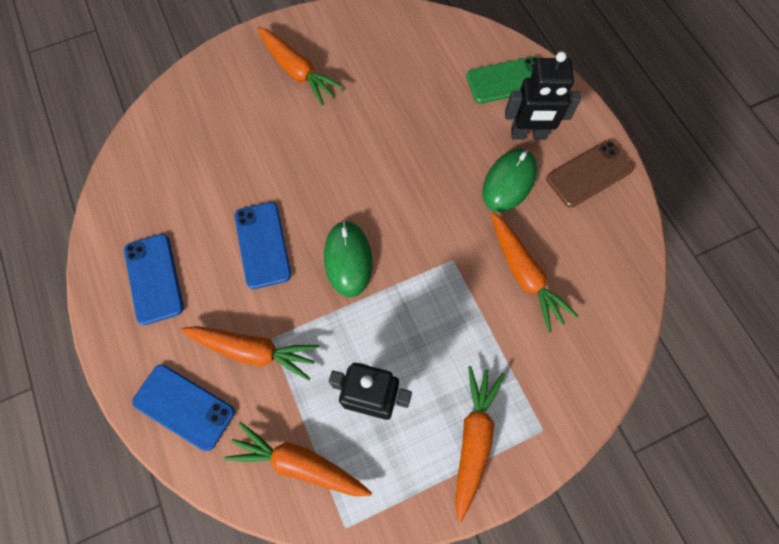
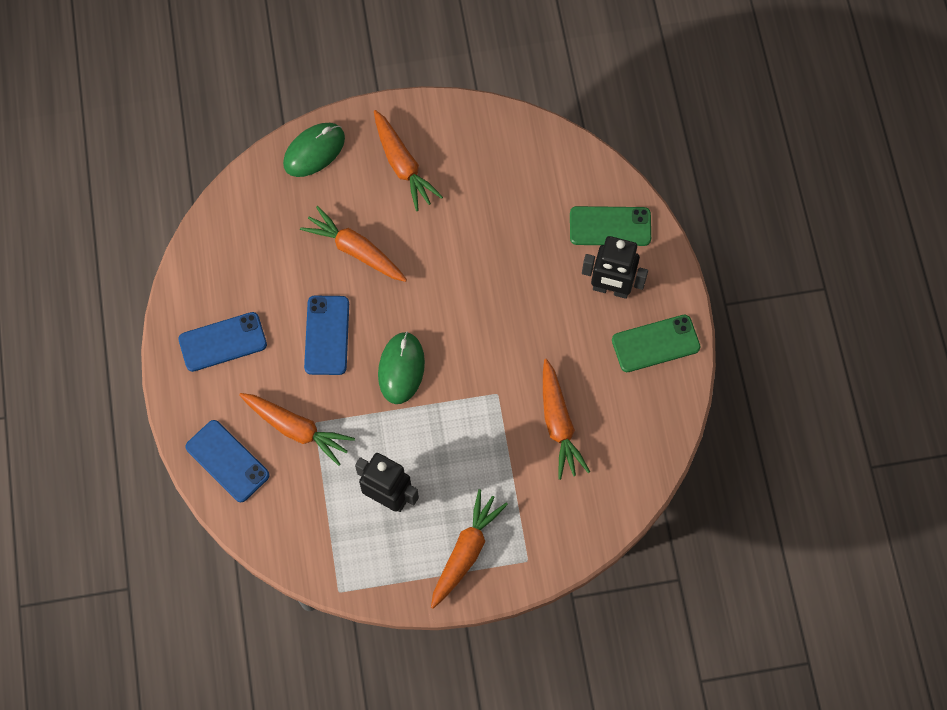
camera: 15 degrees right, 0 degrees up
blue phone [124,234,184,325] -> blue phone turned 75 degrees clockwise [178,312,267,372]
orange carrot [224,422,372,496] -> orange carrot moved to [300,206,407,282]
green mouse [482,149,537,212] -> green mouse moved to [283,123,345,177]
brown phone [546,140,634,207] -> green phone [612,315,700,372]

